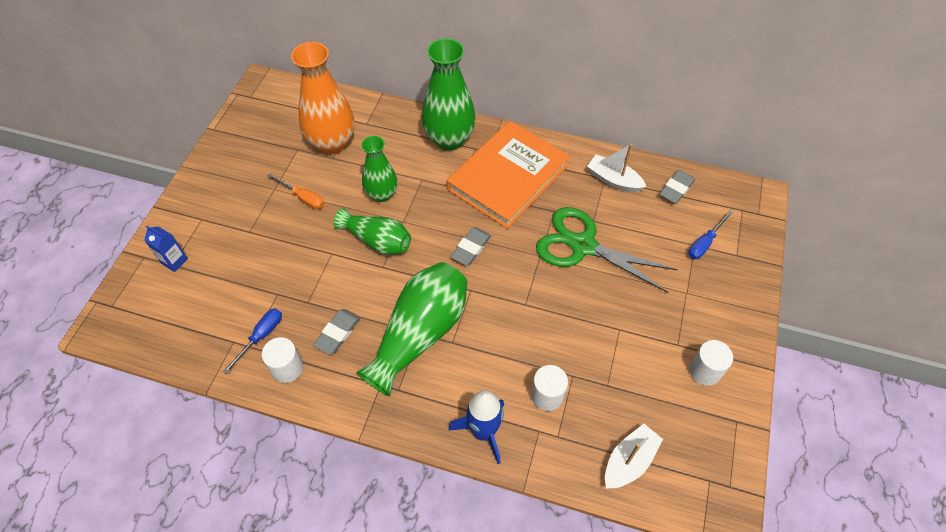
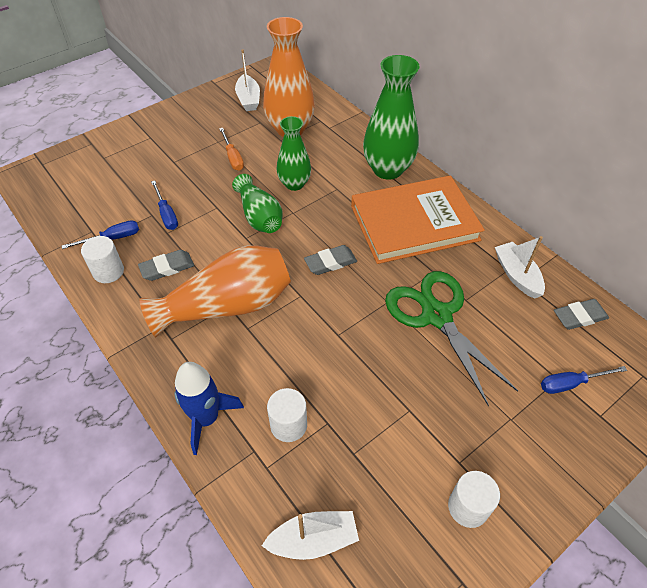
camera: 35 degrees right, 5 degrees down
blue carton [144,226,188,272] -> none
green vase [356,262,467,396] -> orange vase [139,245,291,337]
none -> blue screwdriver [151,181,178,230]
none -> white boat [235,49,260,111]

